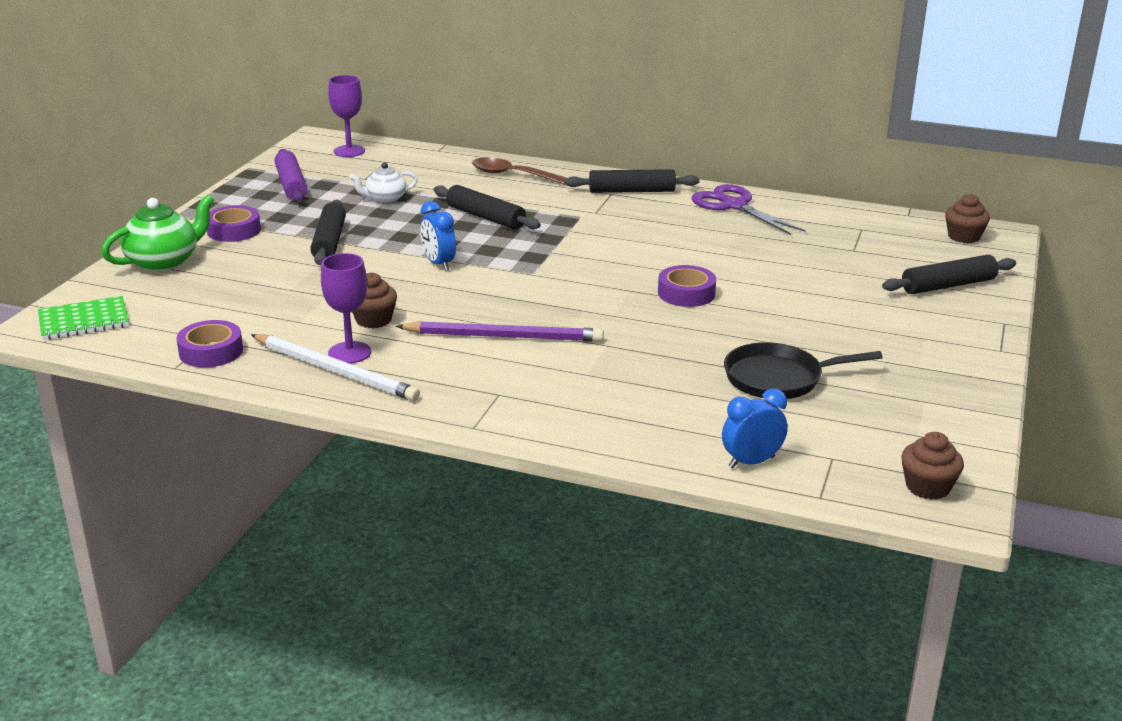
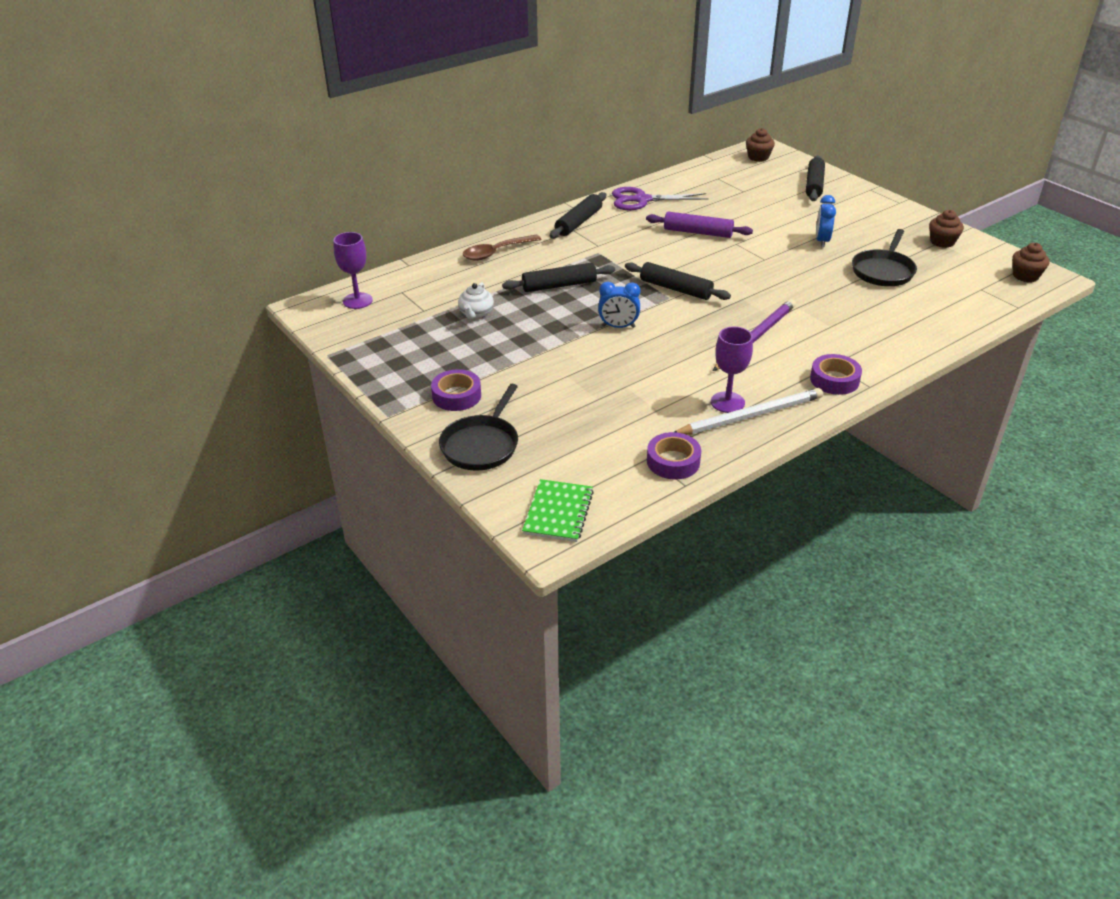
camera: 55 degrees left, 10 degrees up
green teapot [102,195,214,272] -> black pan [439,384,518,471]
purple rolling pin [275,149,307,203] -> purple rolling pin moved to [646,212,753,238]
black rolling pin [310,199,346,265] -> black rolling pin moved to [625,262,731,300]
brown cupcake [352,272,397,328] -> brown cupcake moved to [929,210,964,248]
purple tape [658,265,716,307] -> purple tape moved to [810,354,862,395]
blue clock [722,389,788,468] -> blue clock moved to [816,195,836,247]

